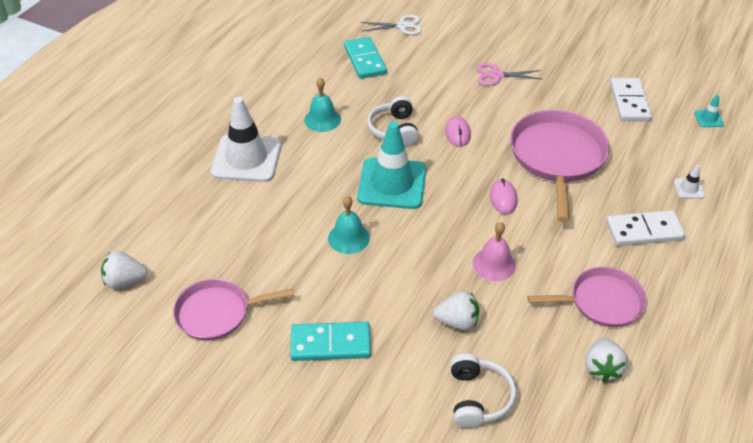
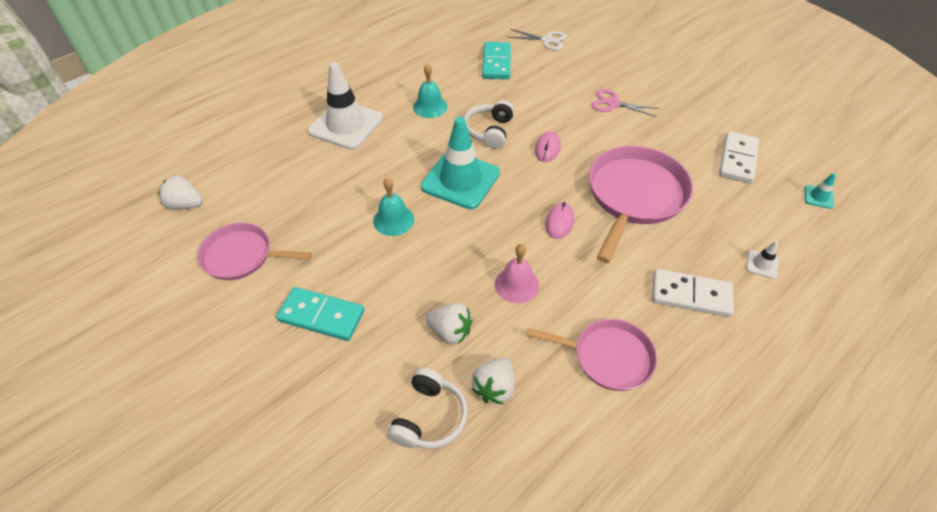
camera: 20 degrees right, 5 degrees up
white strawberry [585,338,628,382] -> white strawberry moved to [472,358,514,404]

